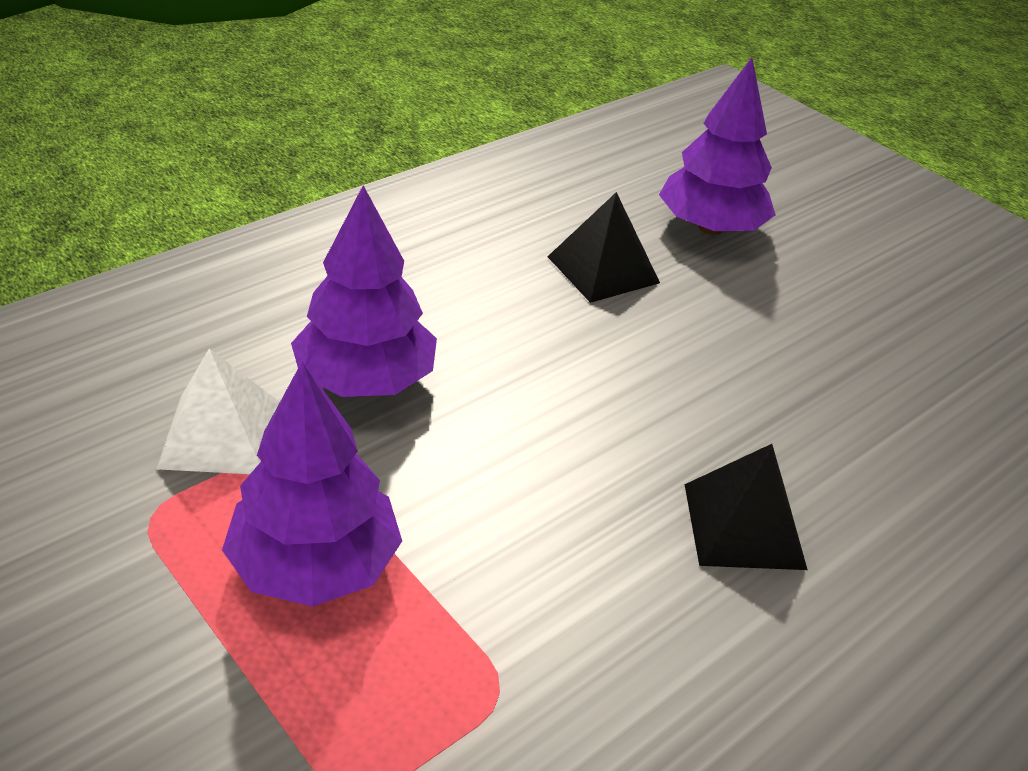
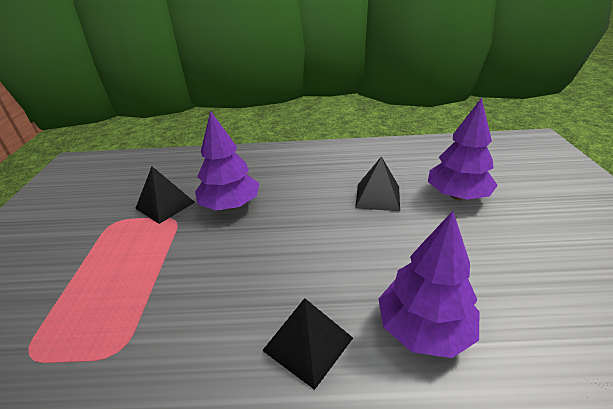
camera: 45 degrees right, 5 degrees down
white pyramid [156,349,280,474] -> black pyramid [135,166,195,224]
purple tree [222,361,402,606] -> purple tree moved to [378,211,479,358]

